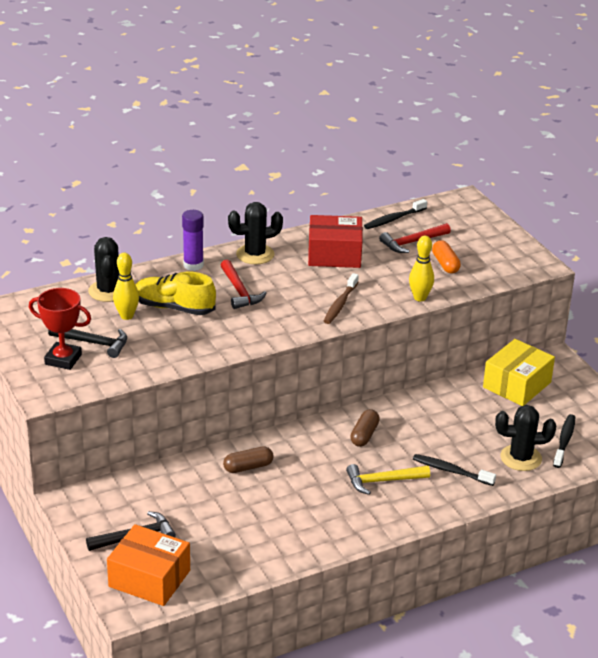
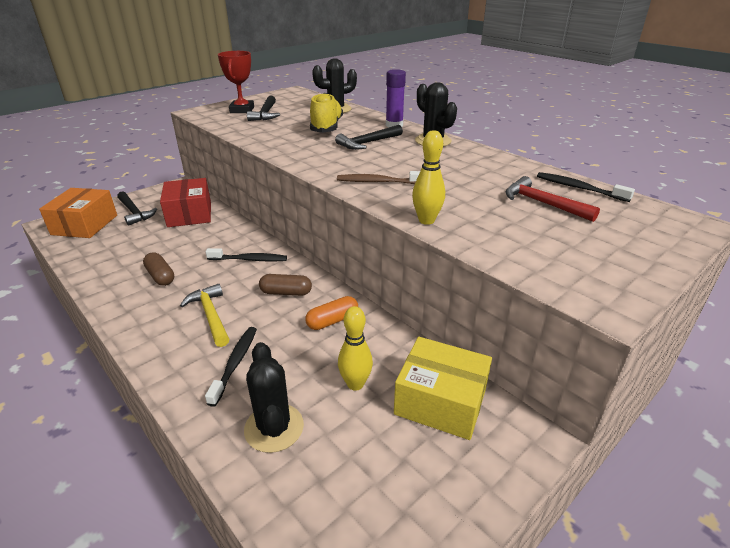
camera: 75 degrees right, 0 degrees up
yellow bowling pin [113,253,139,320] -> yellow bowling pin moved to [338,306,373,391]
red hammer [220,259,266,309] -> black hammer [335,125,403,150]
brown capsule [223,446,273,473] -> brown capsule moved to [143,252,174,286]
red box [308,215,363,268] -> red box moved to [160,178,211,227]
orange capsule [432,240,461,274] -> orange capsule moved to [305,296,358,330]
black toothbrush [553,414,575,468] -> black toothbrush moved to [206,248,287,262]

